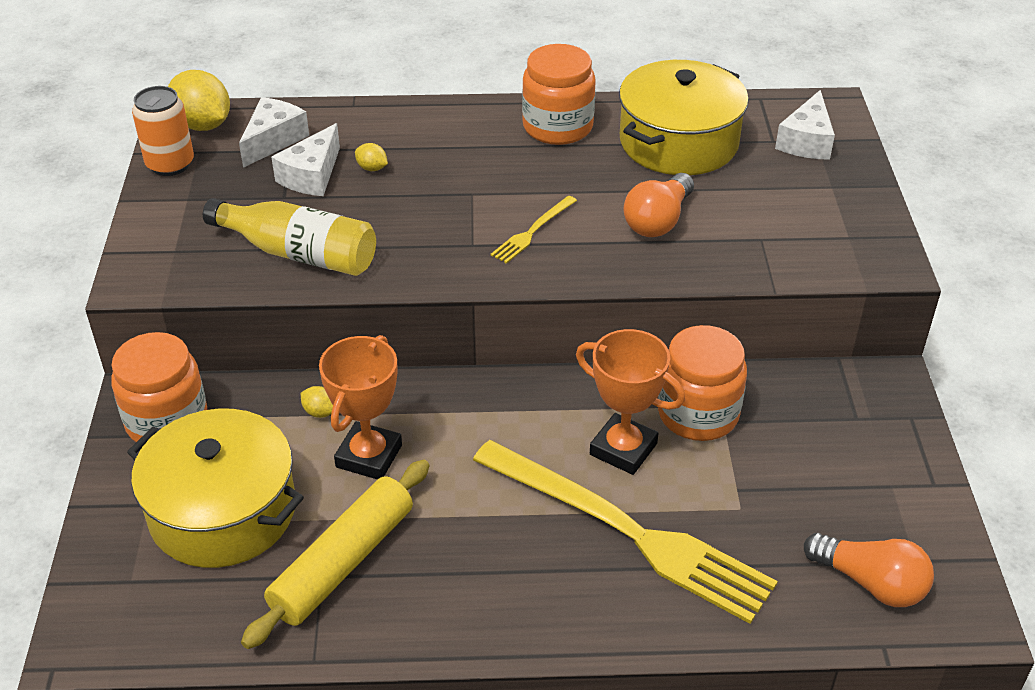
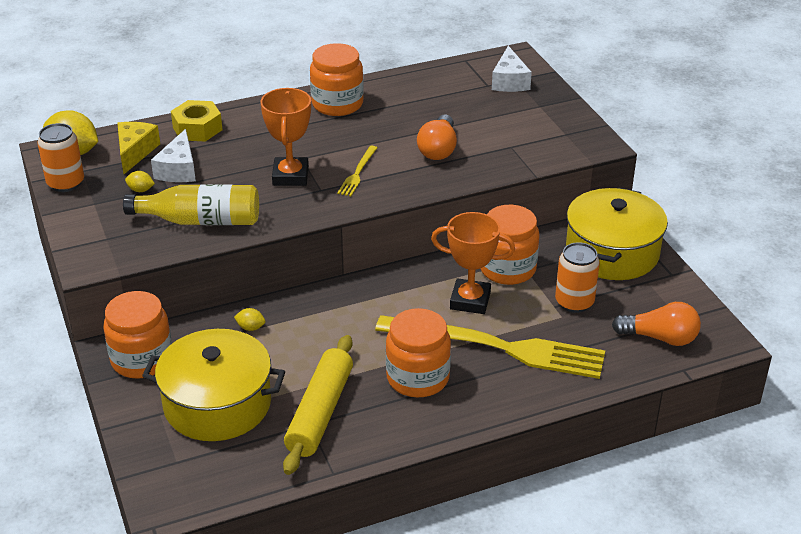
camera: 20 degrees left, 5 degrees down
white cheese [239,97,309,168] -> yellow cheese [117,122,160,174]
orange trophy [319,335,402,480] -> orange trophy moved to [261,88,311,186]
yellow lemon [355,143,388,171] -> yellow lemon moved to [125,171,155,192]
yellow pot [619,60,749,175] -> yellow pot moved to [566,188,668,280]
none -> yellow nut [171,100,222,142]
none -> orange jar [386,308,451,397]
none -> orange can [555,242,600,313]

